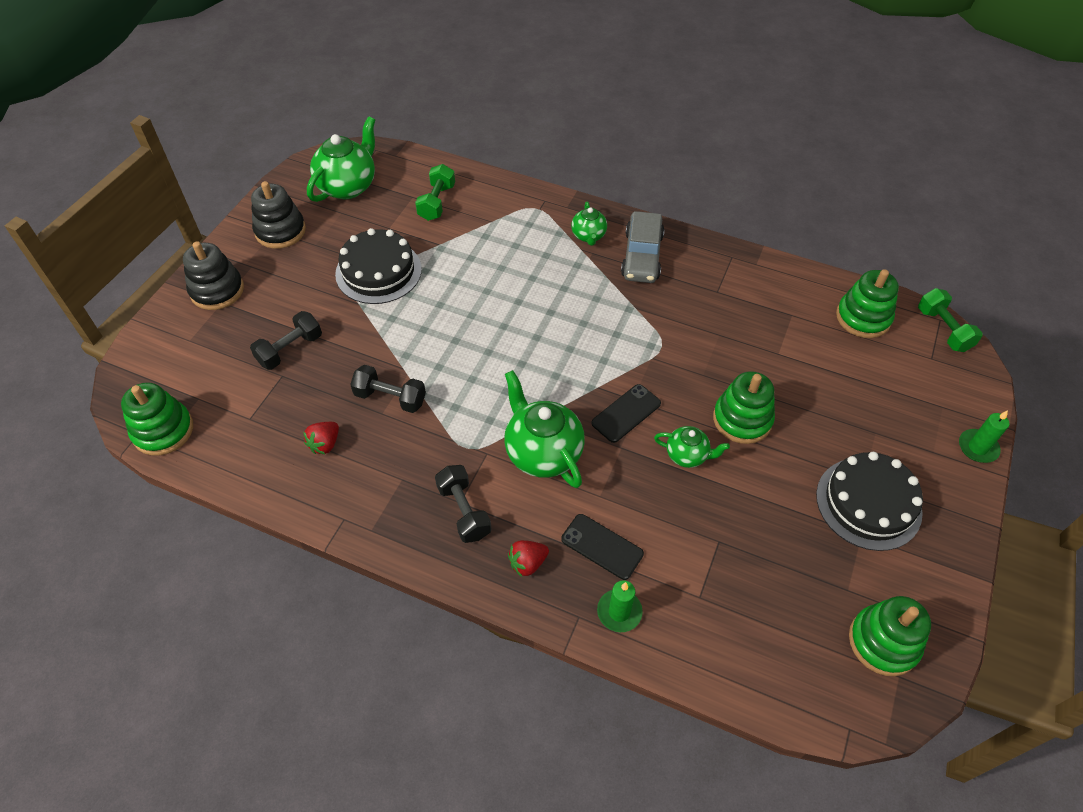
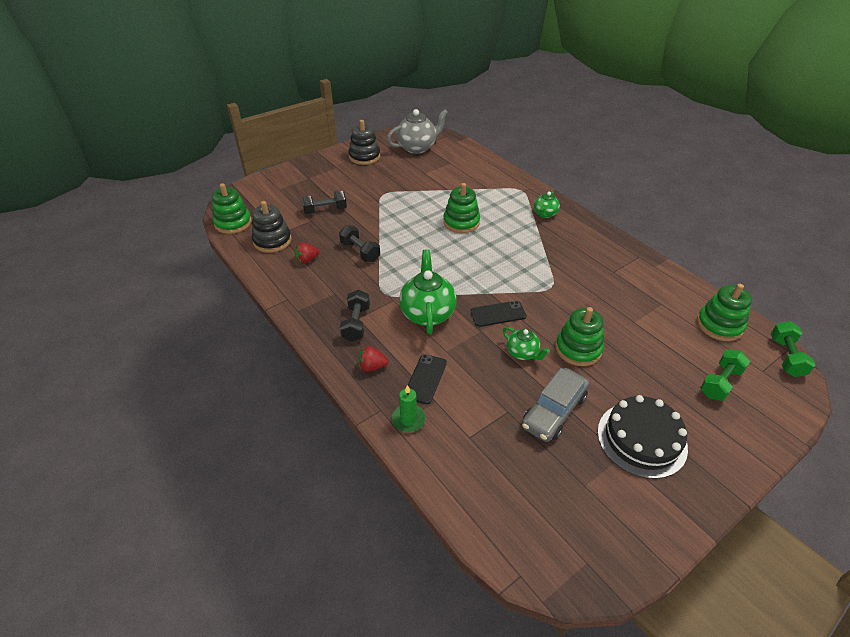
camera: 30 degrees right, 10 degrees down
black stacking toy [183,241,244,310] -> black stacking toy moved to [252,201,292,253]
green teapot [307,116,375,202] -> grey teapot [387,109,448,154]
black cake [335,228,422,304] -> none
green dumbbell [415,164,455,221] -> green dumbbell moved to [700,349,750,401]
black phone [561,514,644,580] -> black phone turned 45 degrees clockwise [408,354,447,404]
grey car [621,211,665,283] -> grey car moved to [522,368,590,442]
green stacking toy [849,596,931,676] -> green stacking toy moved to [443,183,480,233]
green candle [959,410,1009,463] -> none

